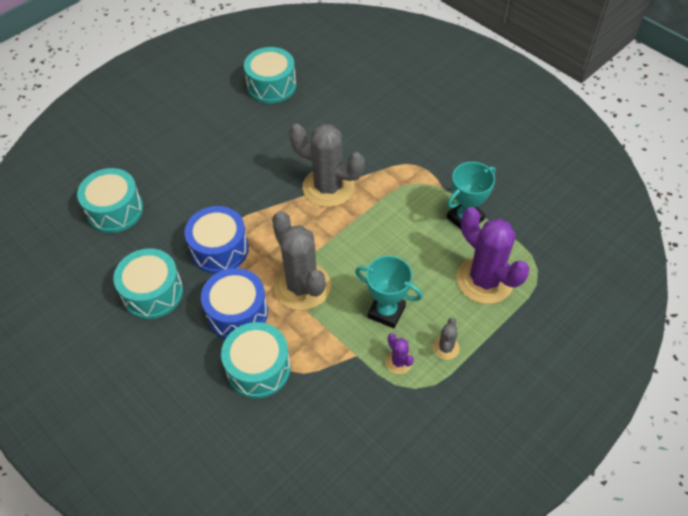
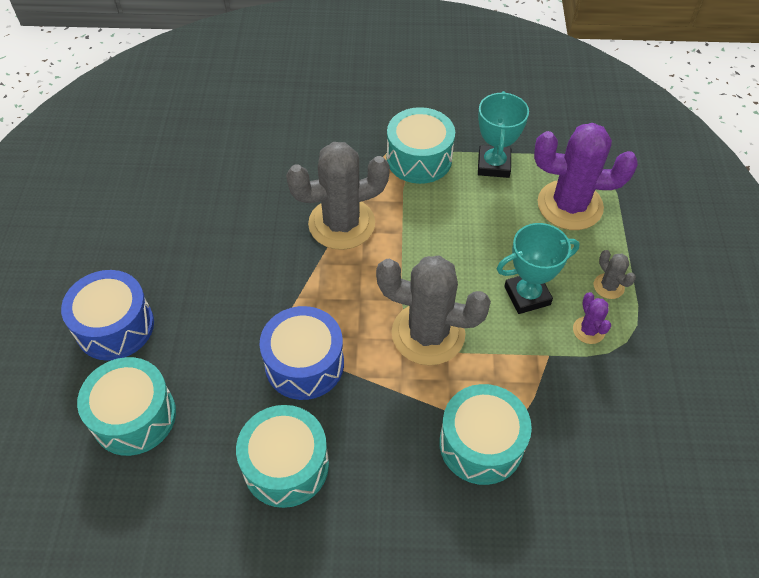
camera: 45 degrees left, 0 degrees up
blue drum [201,268,268,339] -> blue drum moved to [61,270,154,361]
turquoise drum [244,47,296,103] -> turquoise drum moved to [387,107,455,184]
purple cactus [386,333,414,374] -> purple cactus turned 60 degrees clockwise [573,292,611,344]

